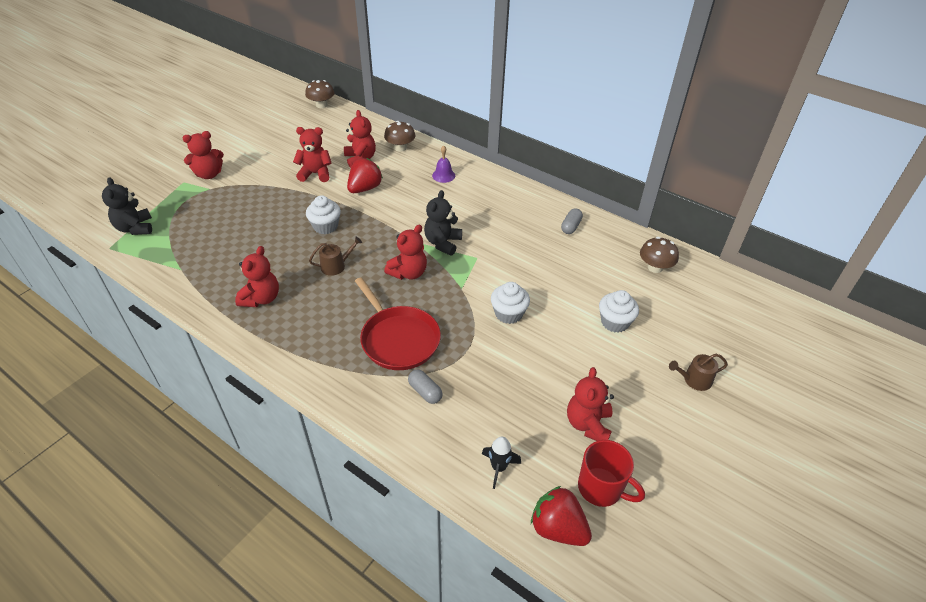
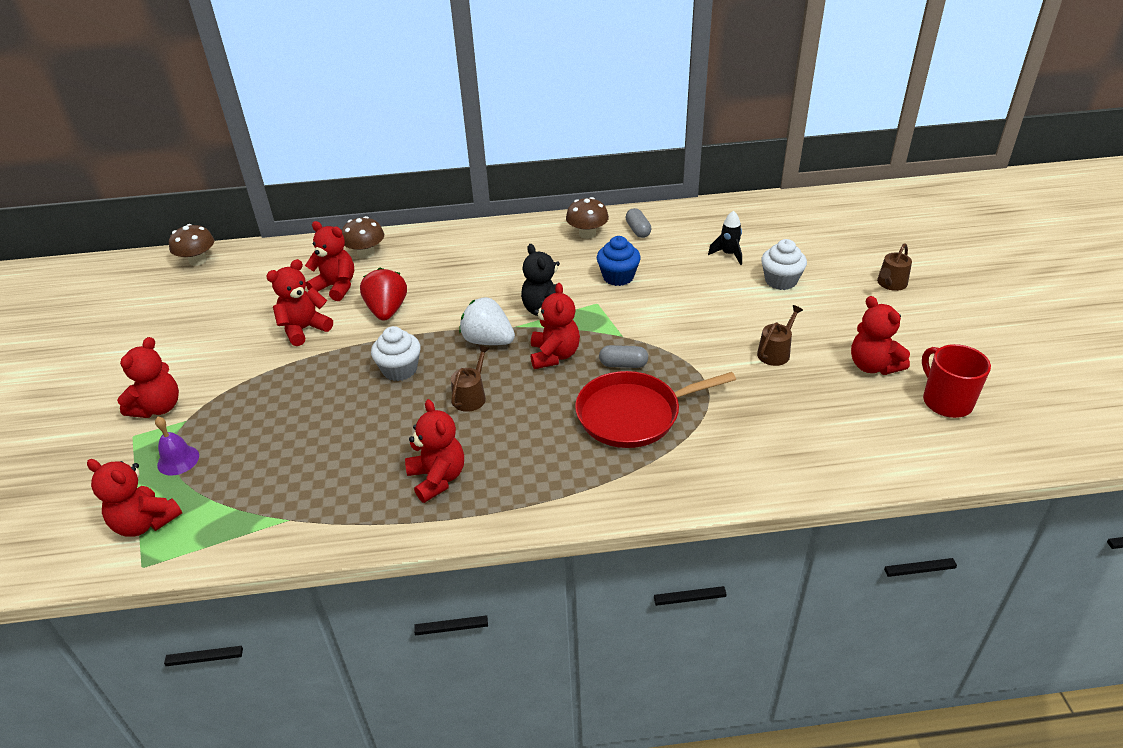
camera: 40 degrees left, 5 degrees down
black teddy bear [102,177,152,235] -> red teddy bear [87,459,182,537]
red pan [355,277,441,370] -> red pan turned 150 degrees clockwise [575,371,736,448]
grey capsule [408,369,443,404] -> grey capsule moved to [599,345,648,368]
purple bell [432,145,455,183] -> purple bell moved to [155,416,199,476]
black rocket [482,437,521,489] -> black rocket moved to [708,211,742,265]
white cupcake [491,282,530,324] -> none
red strawberry [531,486,592,546] -> none
red mug [578,440,645,507] -> red mug turned 105 degrees counterclockwise [922,344,991,418]
brown mushroom [640,237,679,273] -> brown mushroom moved to [566,197,609,239]
none -> white strawberry [459,297,515,345]
none -> blue cupcake [597,236,641,286]
none -> brown watering can [757,305,803,366]

